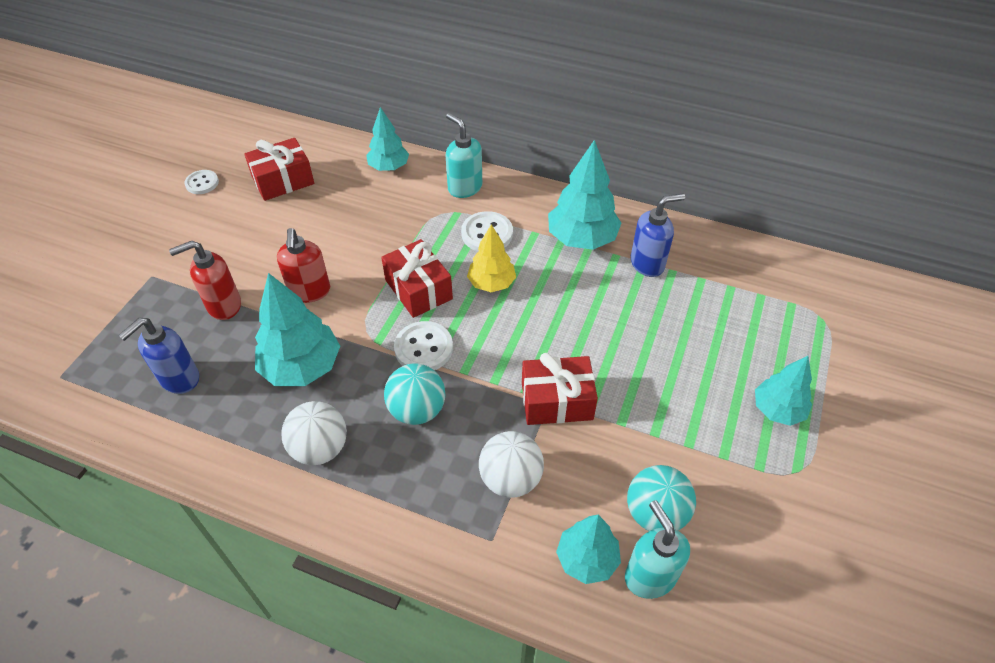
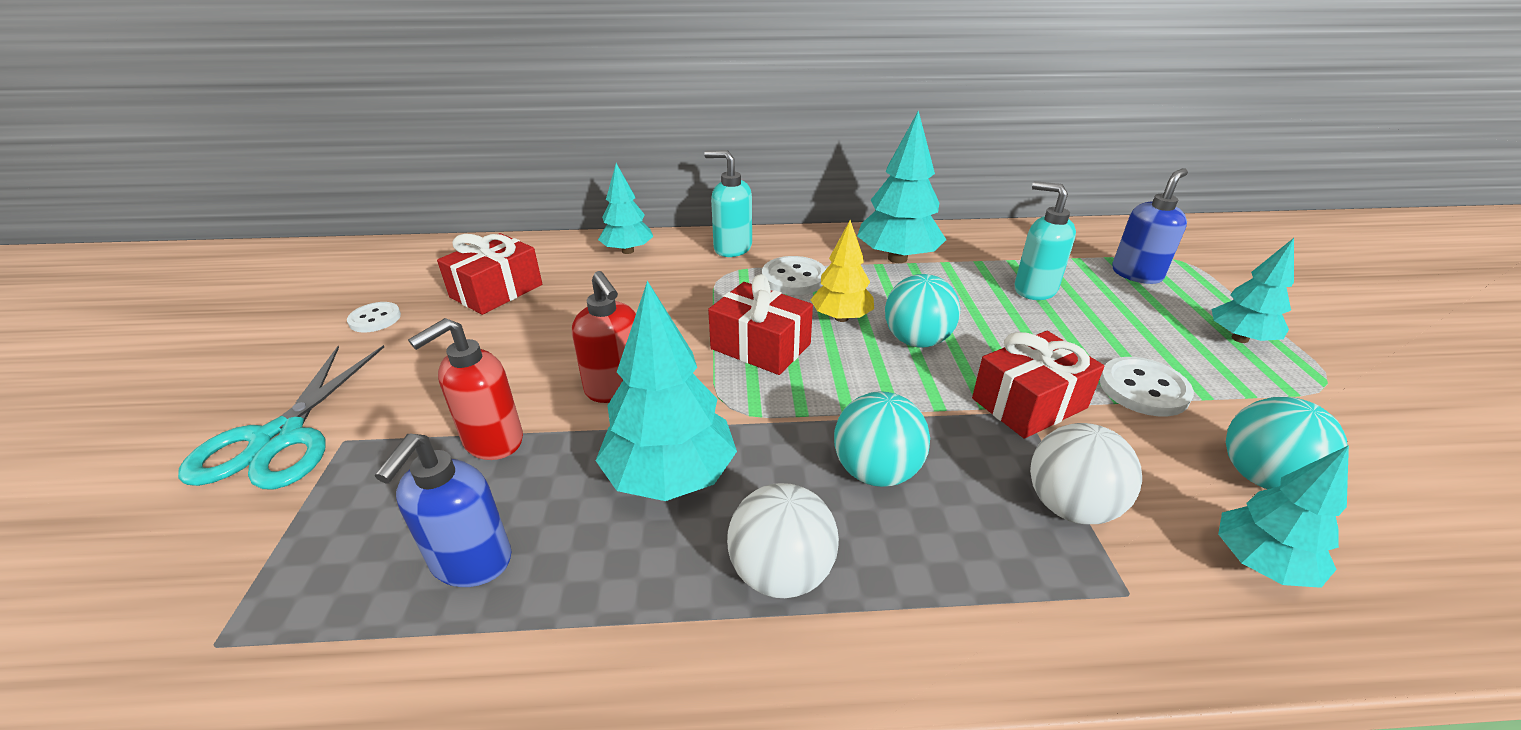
camera: 25 degrees left, 15 degrees down
white button [394,321,453,370] -> white button moved to [1099,357,1194,416]
turquoise soap dispenser [625,500,690,599] -> turquoise soap dispenser moved to [1015,181,1076,300]
blue soap dispenser [631,193,685,277] -> blue soap dispenser moved to [1112,168,1188,284]
none -> turquoise scissors [178,345,384,489]
none -> turquoise ball [885,274,960,348]

